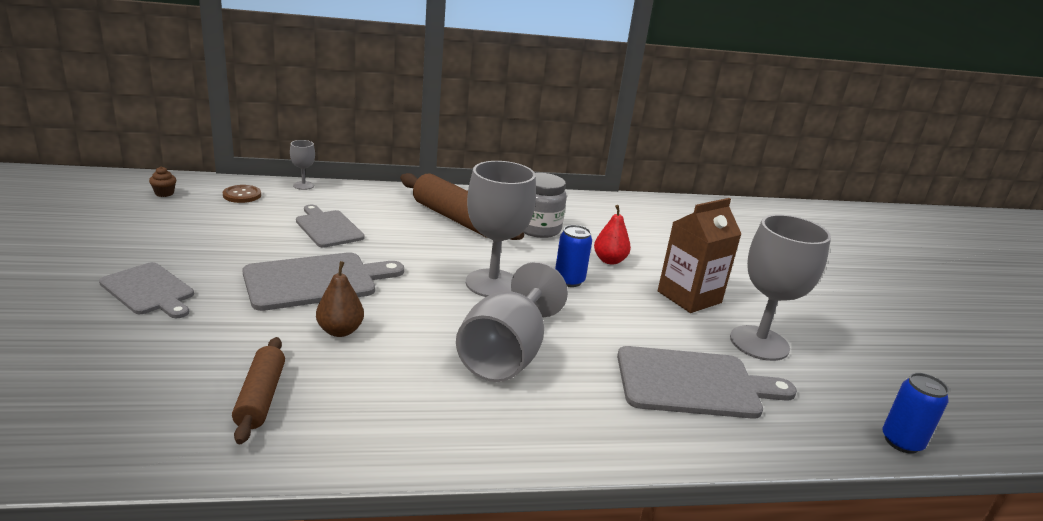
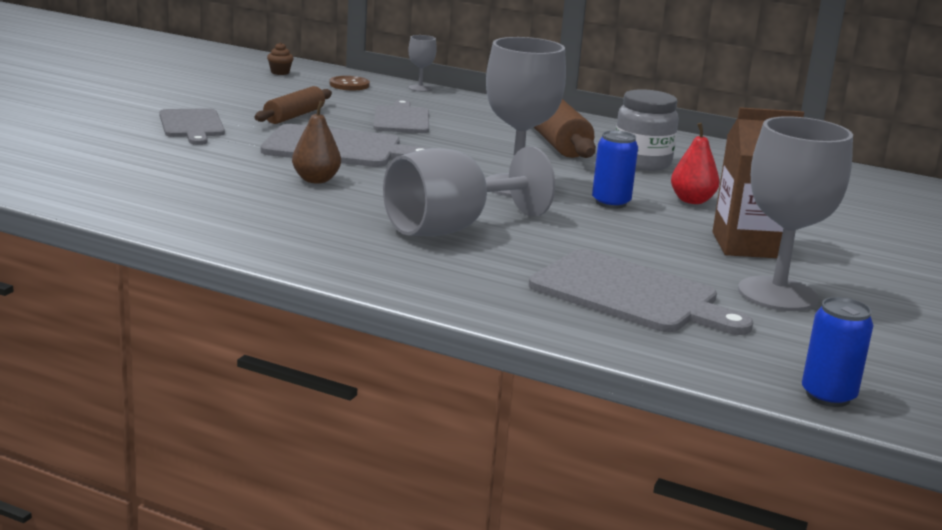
camera: 35 degrees right, 5 degrees down
brown rolling pin [232,337,285,444] -> brown rolling pin moved to [254,86,332,124]

